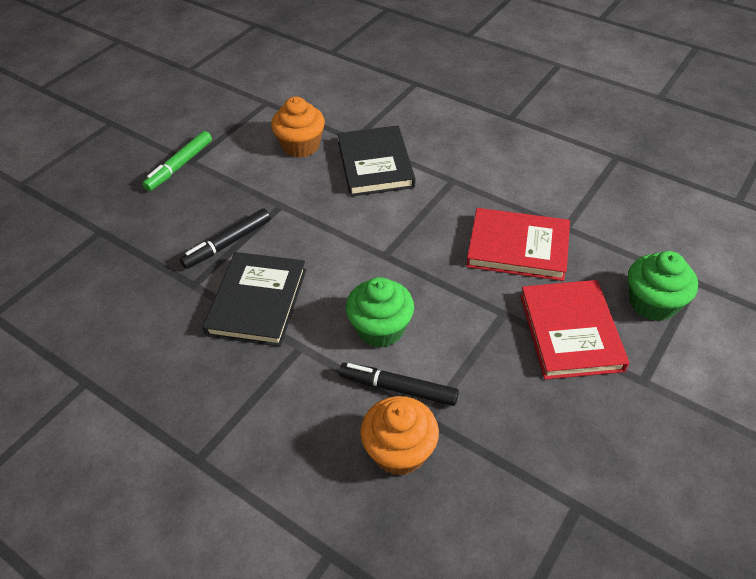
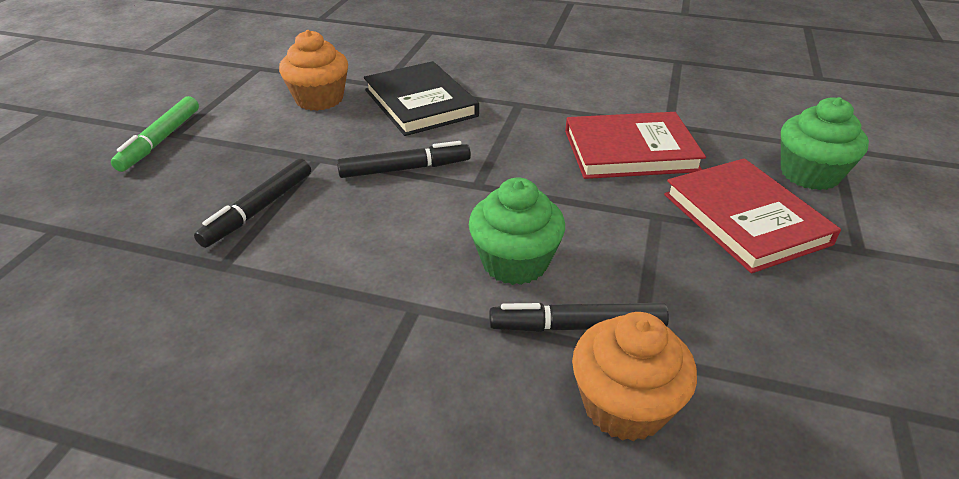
camera: 20 degrees left, 10 degrees down
black book [203,252,306,347] -> none
none -> black marker [337,141,471,178]

